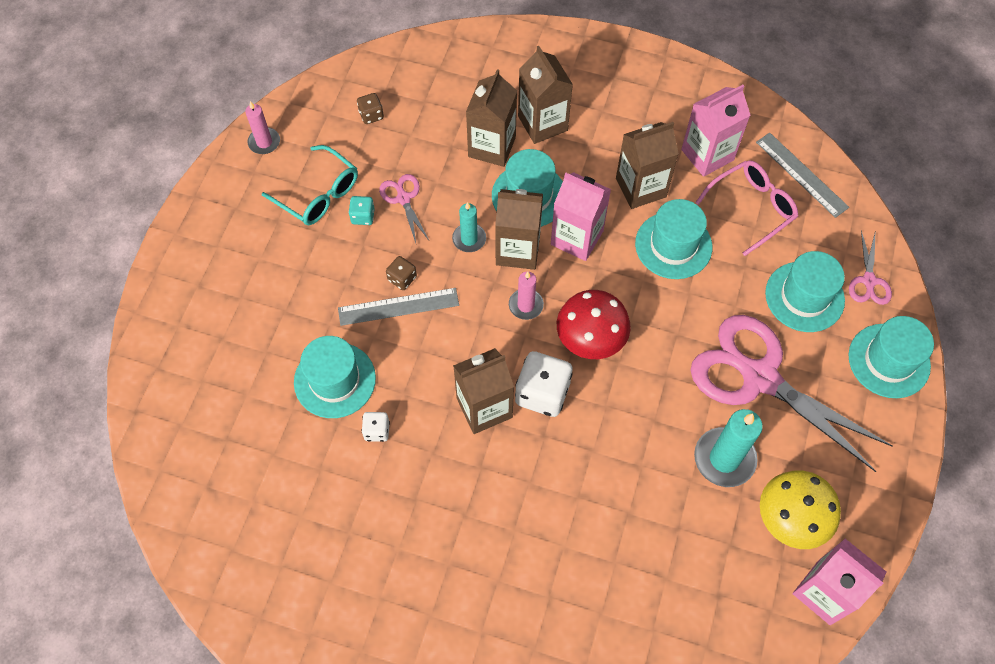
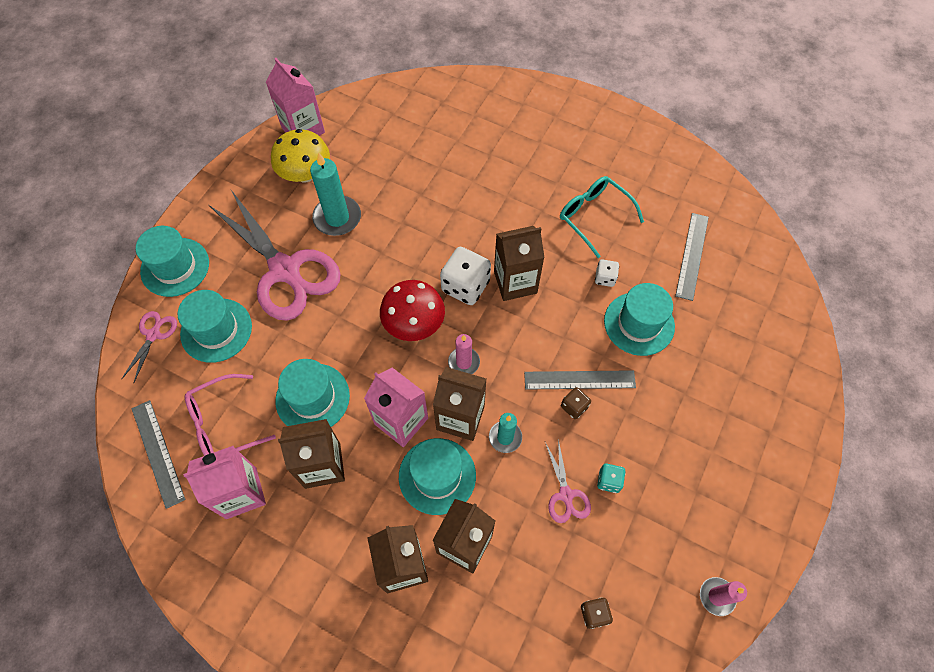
camera: 170 degrees left, 0 degrees up
turquoise glasses [262,145,358,225] -> turquoise glasses moved to [560,176,644,258]
none -> grey ruler [675,213,709,301]

